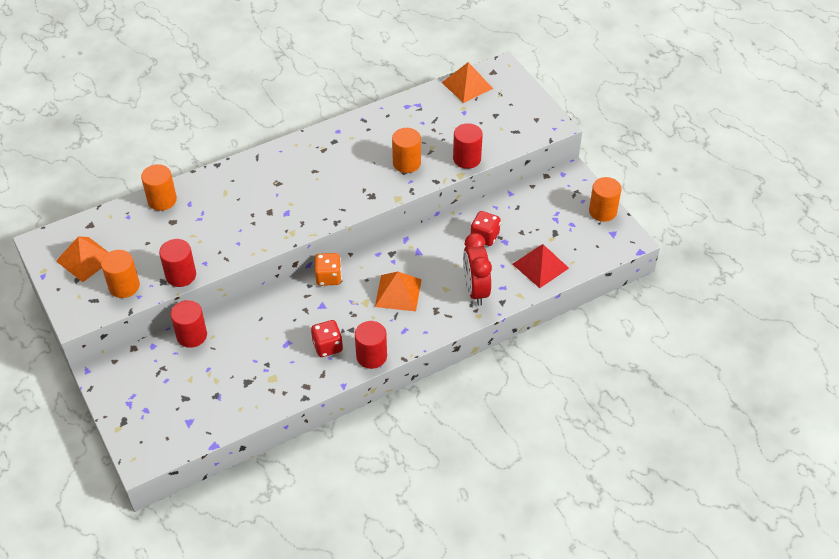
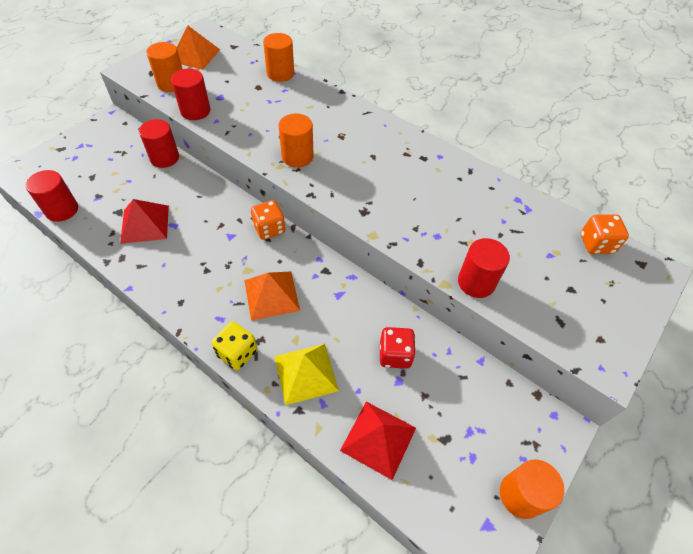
camera: 65 degrees right, 5 degrees up
red dice [311,320,343,357] -> none
red cylinder [355,321,387,369] -> red cylinder moved to [26,170,78,222]
orange cylinder [392,128,421,173] -> orange cylinder moved to [279,114,314,168]
orange pyramid [442,62,493,103] -> orange dice [581,214,629,254]
red clock [463,233,492,306] -> yellow pyramid [274,344,339,405]
none -> red pyramid [120,199,169,244]
none -> yellow dice [211,322,257,370]

